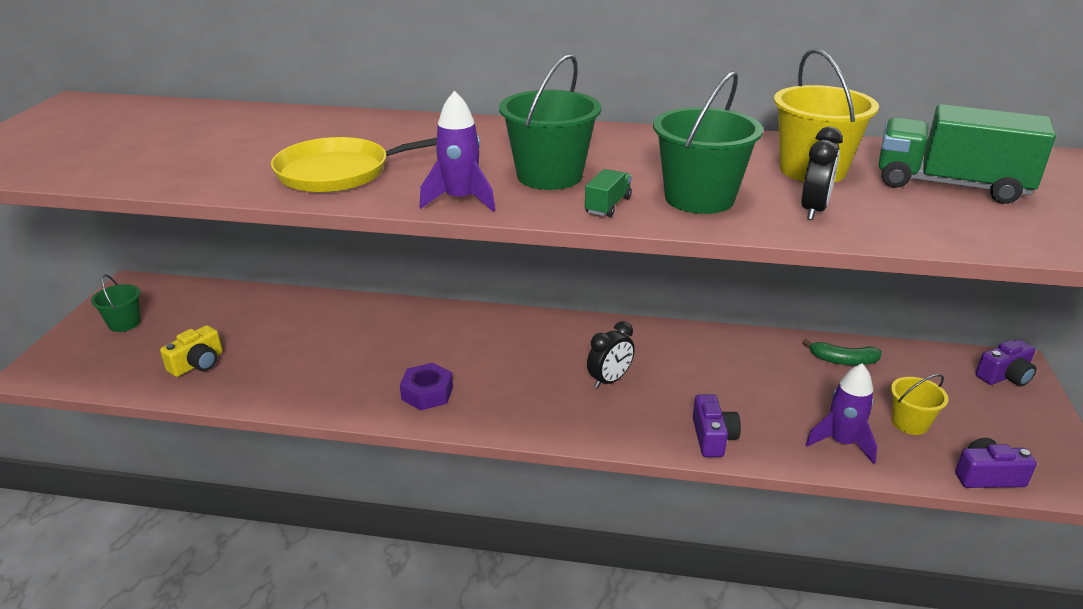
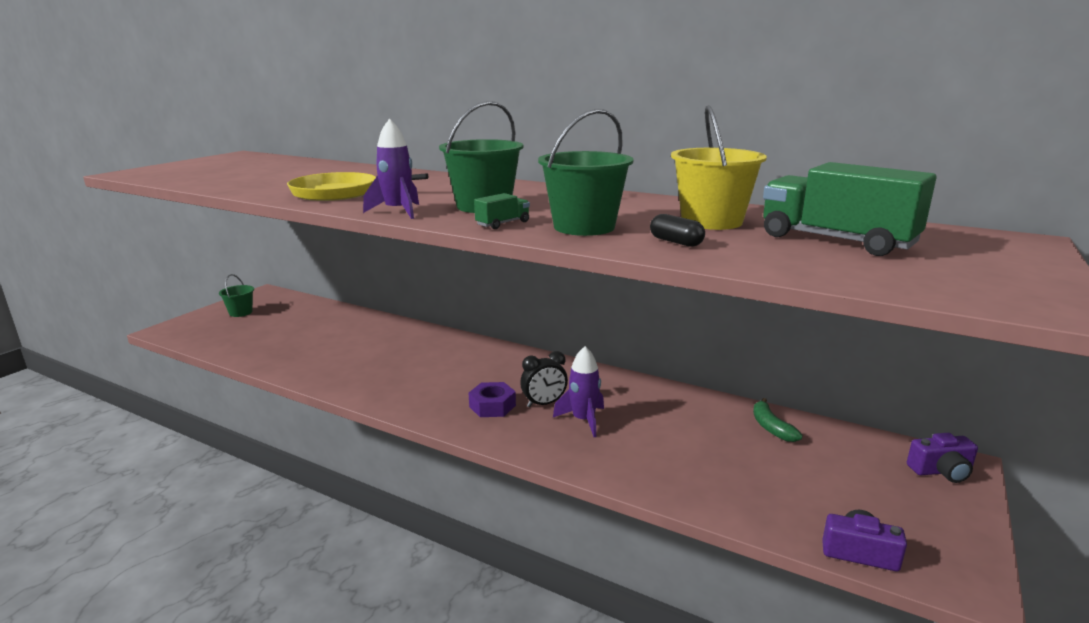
camera: 20 degrees right, 10 degrees down
yellow camera [160,325,223,377] -> none
purple nut [400,363,453,410] -> purple nut moved to [468,382,516,417]
purple camera [693,395,741,457] -> none
black clock [801,127,843,220] -> black capsule [650,214,705,247]
green banana [802,339,882,365] -> green banana turned 45 degrees clockwise [753,398,803,442]
purple rocket [805,363,877,464] -> purple rocket moved to [553,346,604,437]
yellow bucket [891,374,948,435] -> none

